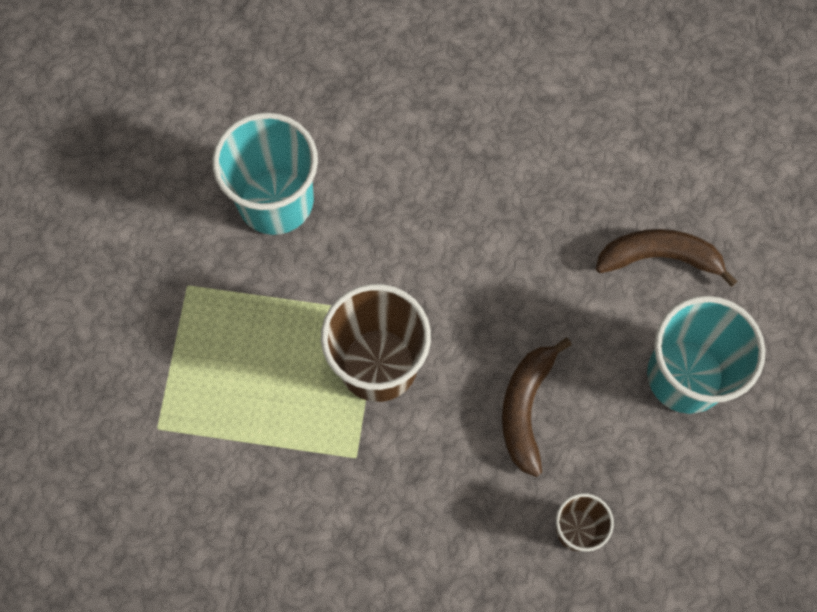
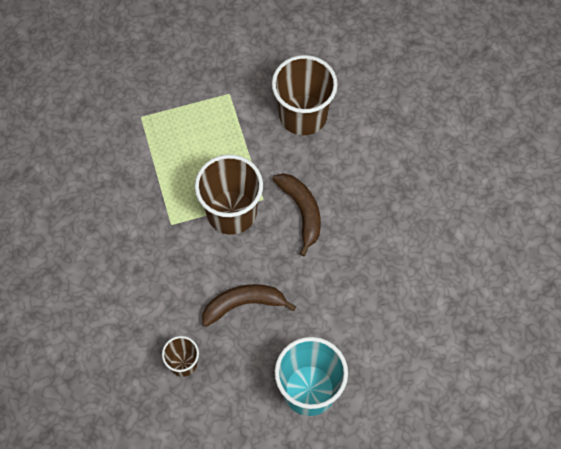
camera: 65 degrees right, 5 degrees down
turquoise cup [212,113,318,235] -> brown cup [272,55,338,135]
brown banana [596,229,738,287] -> brown banana moved to [273,173,321,256]

